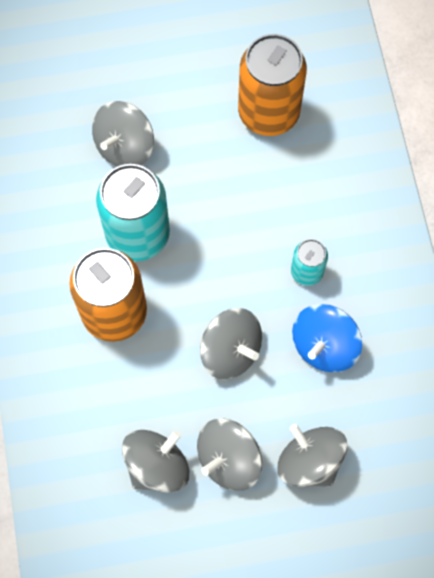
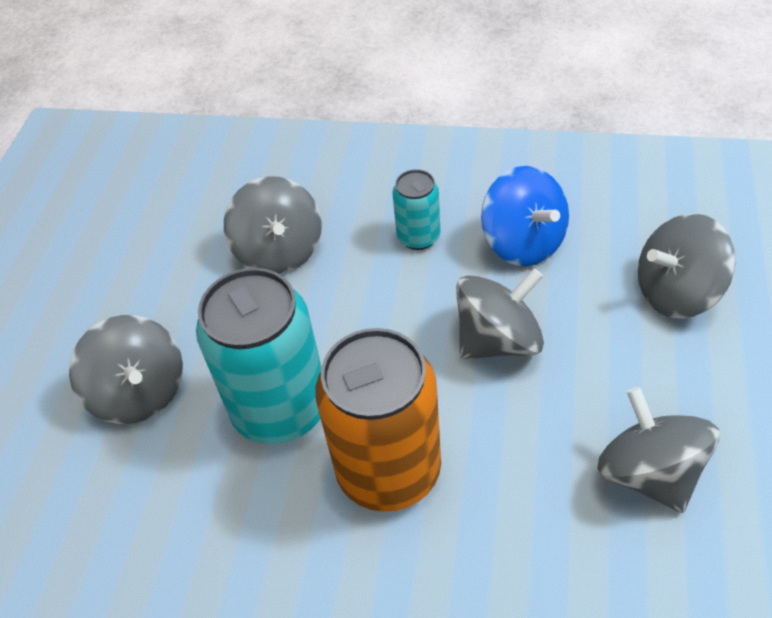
camera: 65 degrees left, 20 degrees down
grey spinning top [197,419,262,491] -> grey spinning top moved to [224,176,322,274]
orange can [238,34,307,136] -> none

